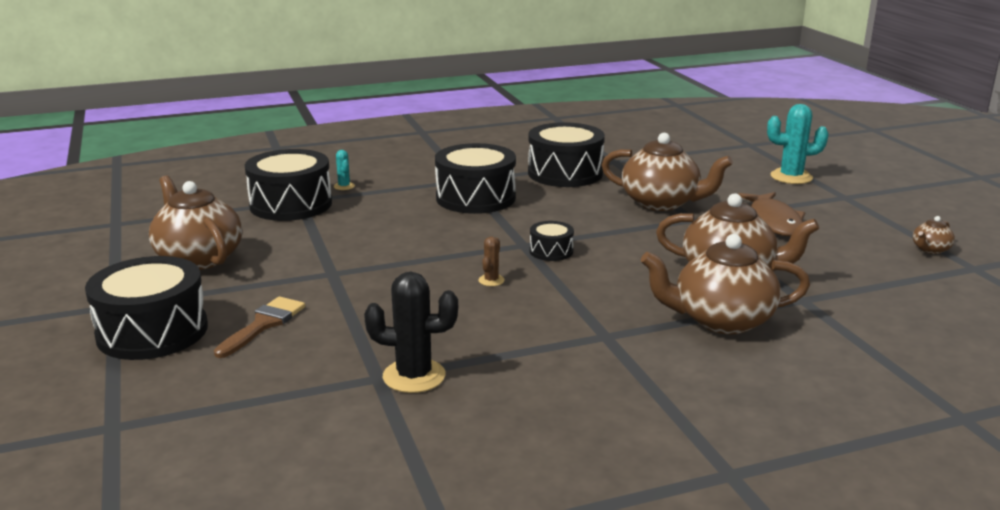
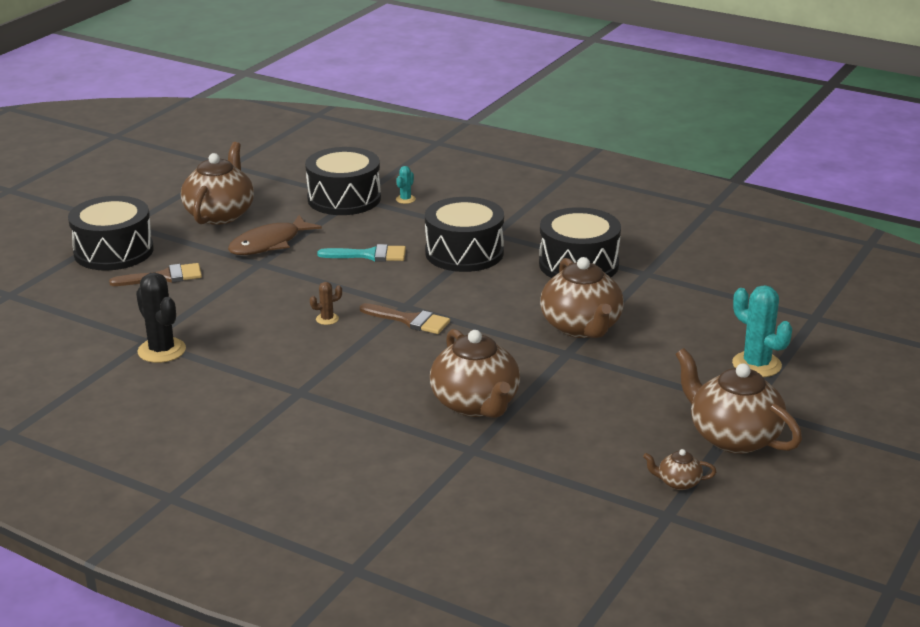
camera: 50 degrees right, 5 degrees up
black drum [530,221,574,261] -> brown brush [360,303,450,334]
brown teapot [641,234,810,334] -> brown teapot moved to [675,348,802,454]
brown fish [738,192,805,236] -> brown fish moved to [228,215,322,255]
none -> turquoise brush [317,244,406,262]

